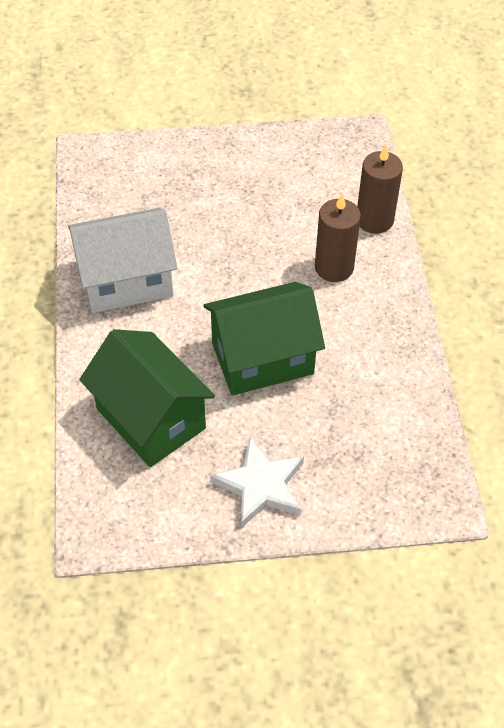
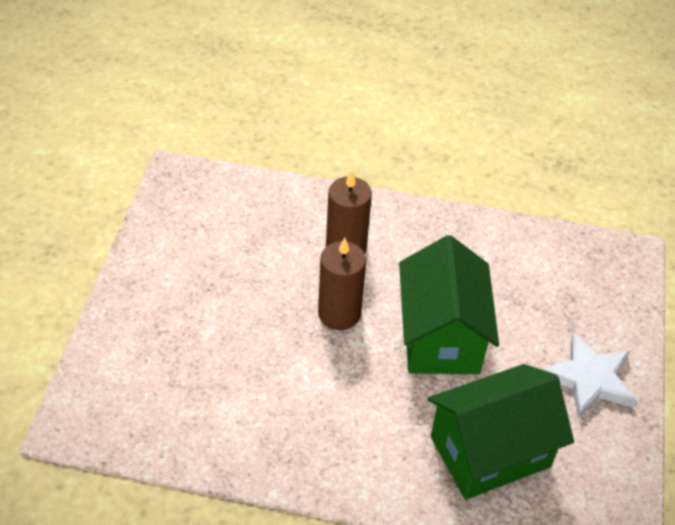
camera: 75 degrees left, 5 degrees down
white house [68,208,177,313] -> none
brown candle [357,145,403,234] -> brown candle moved to [318,238,366,330]

